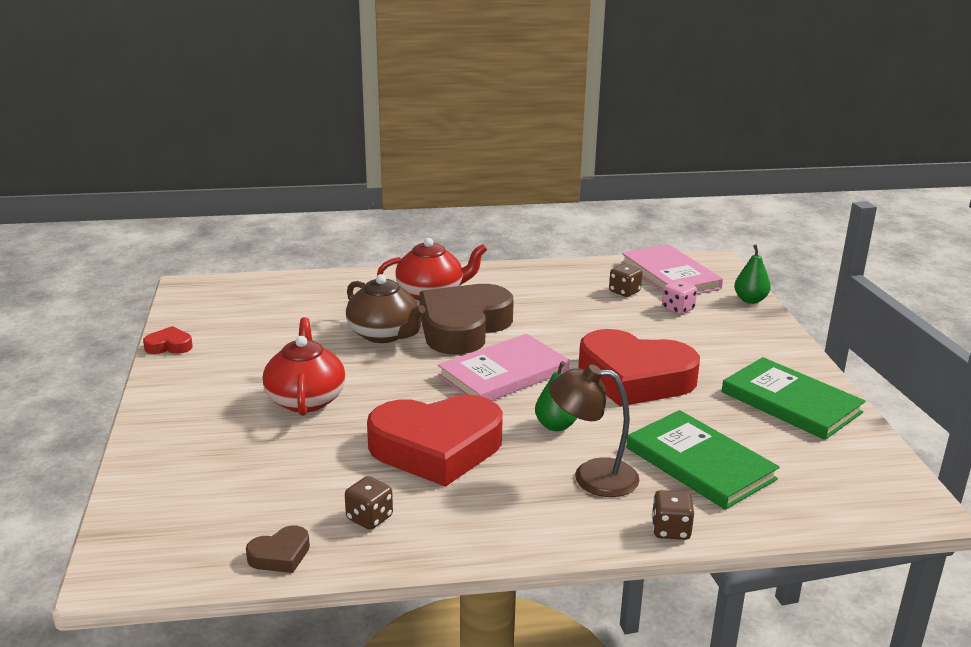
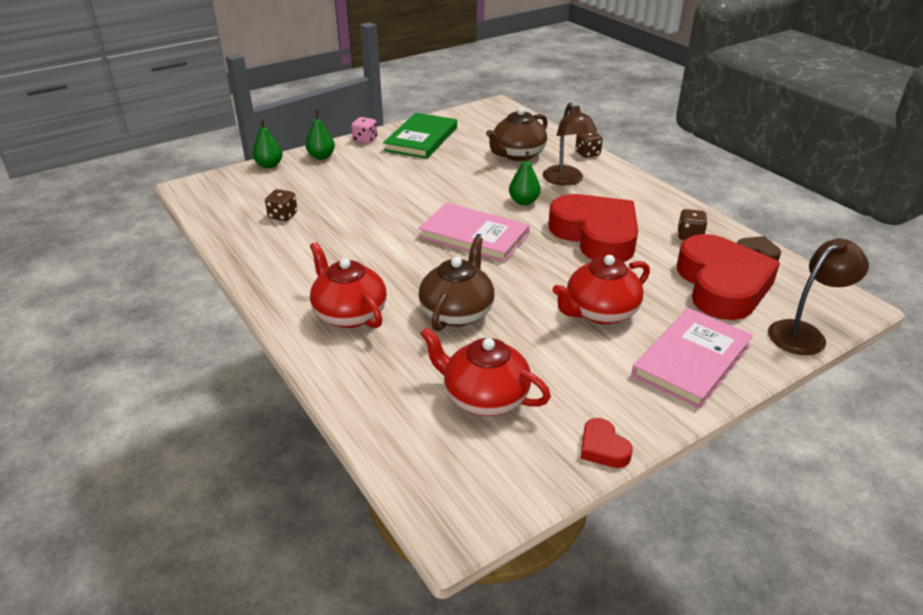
camera: 115 degrees left, 10 degrees up
brown heart [420,284,514,354] -> none
red heart [578,329,700,406] -> red heart moved to [677,234,780,320]
pink book [621,244,723,294] -> pink book moved to [632,308,753,409]
green book [626,410,780,510] -> brown teapot [486,107,548,161]
pink dice [662,280,697,315] -> pink dice moved to [351,117,377,143]
none -> green pear [306,110,335,160]
none -> red teapot [420,327,551,416]
none -> brown lamp [768,238,869,355]

